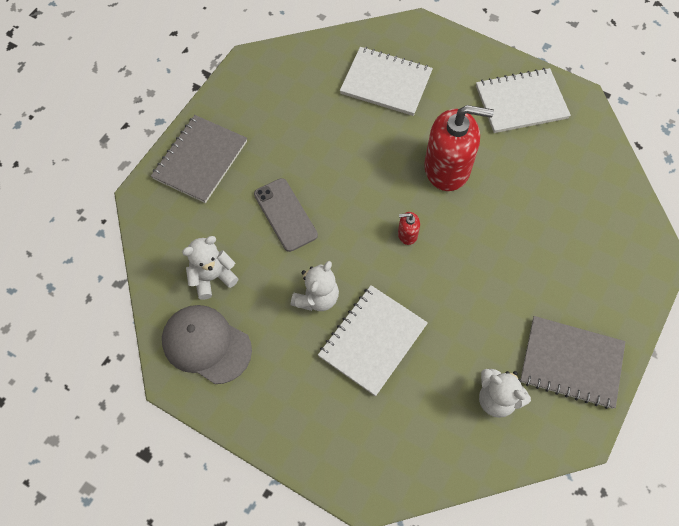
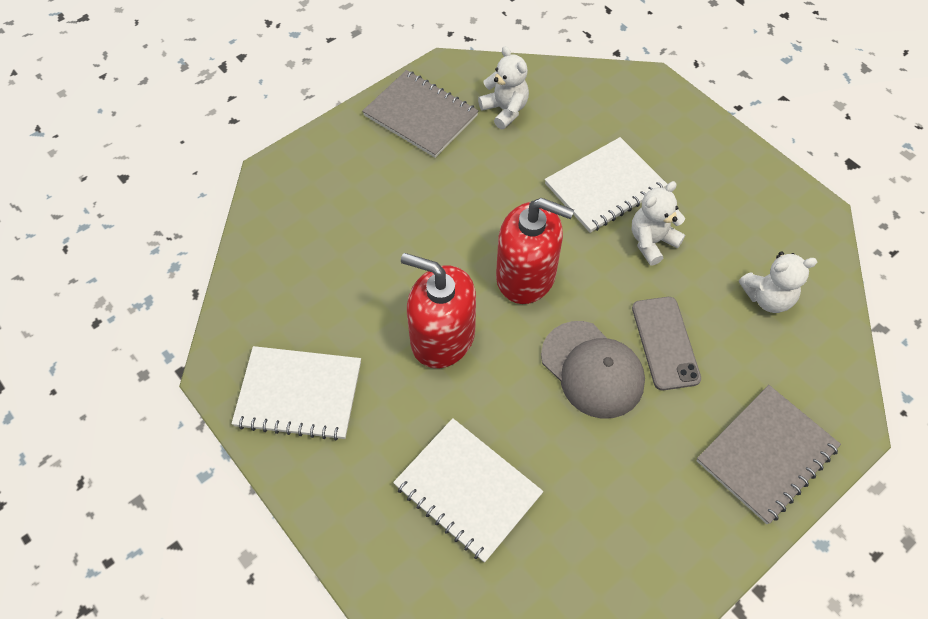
camera: 160 degrees left, 5 degrees down
grey cap [162,305,252,384] -> grey cap moved to [541,321,645,419]
red soap dispenser [398,212,420,245] -> red soap dispenser [496,198,574,304], size x2.43

